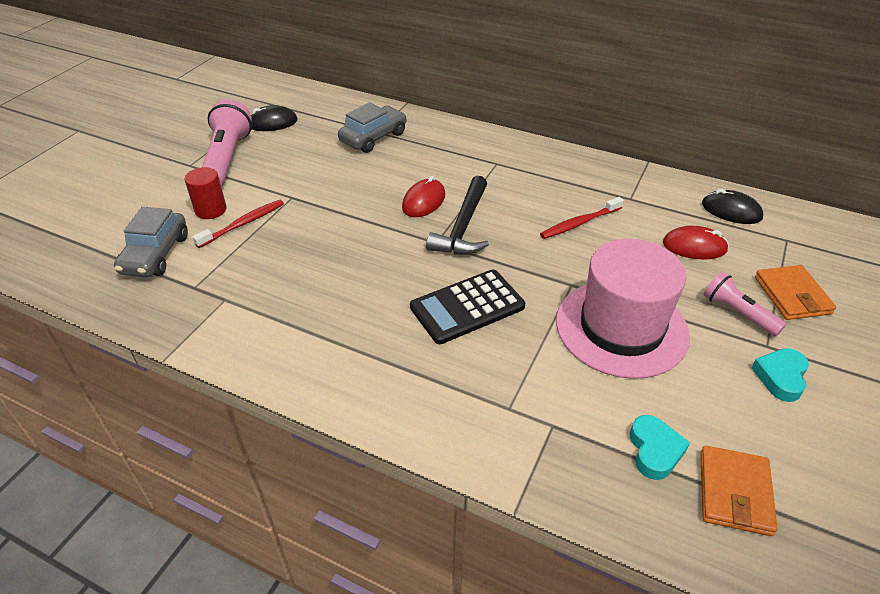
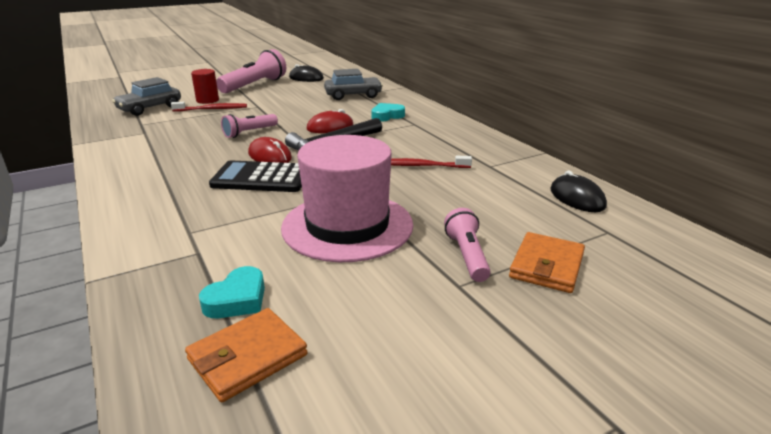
camera: 35 degrees right, 15 degrees down
red mouse [663,226,729,260] -> red mouse moved to [248,137,292,163]
turquoise heart [751,348,809,402] -> turquoise heart moved to [371,103,405,122]
none -> pink flashlight [221,114,278,138]

